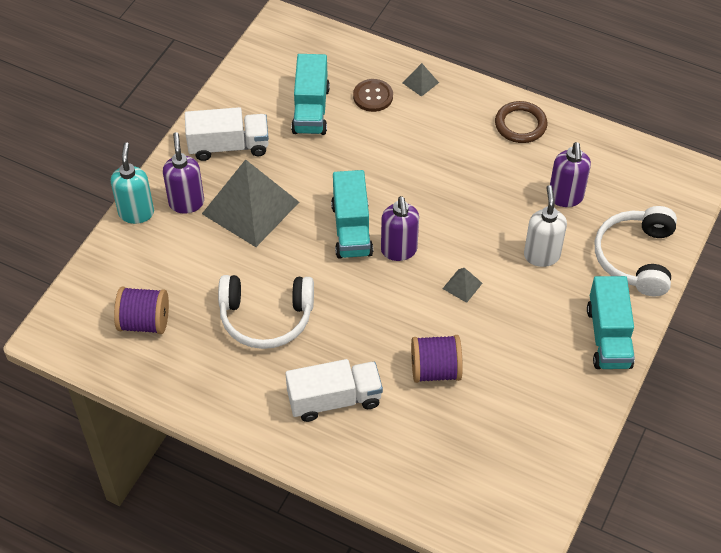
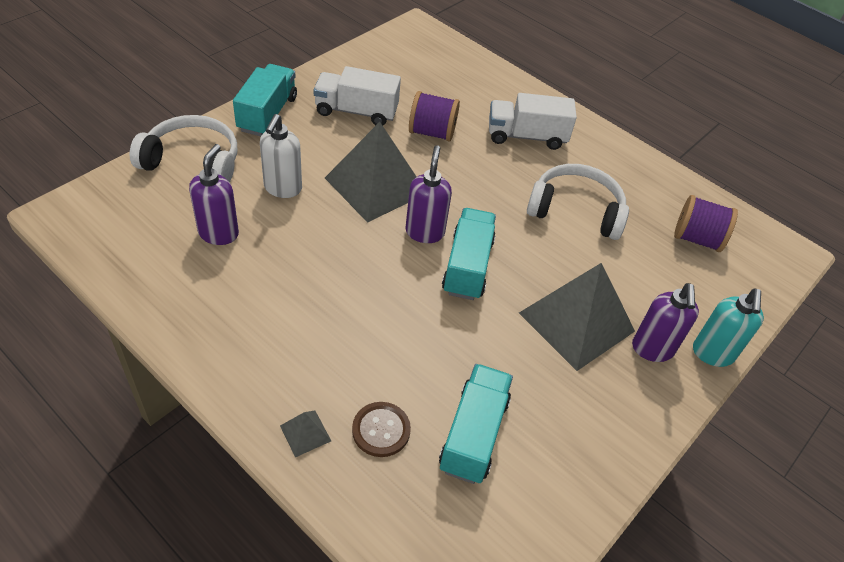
camera: 170 degrees left, 5 degrees down
white truck [185,107,269,161] -> white truck moved to [313,66,401,126]
grey pyramid [443,268,482,303] -> grey pyramid [325,122,417,223], size x2.48
brown ring [495,101,547,143] -> none
white headphones [595,206,677,296] -> white headphones turned 105 degrees counterclockwise [130,115,237,182]

